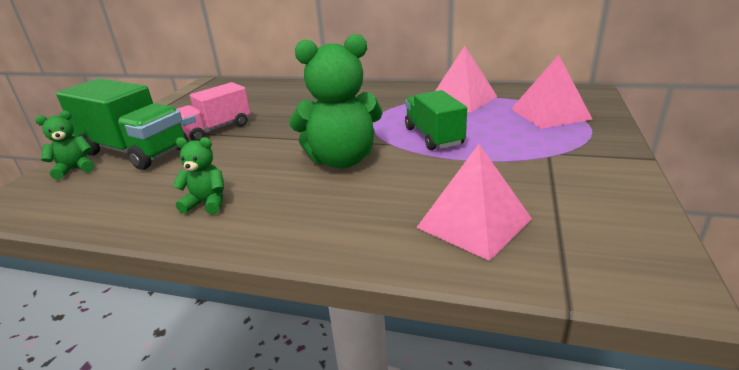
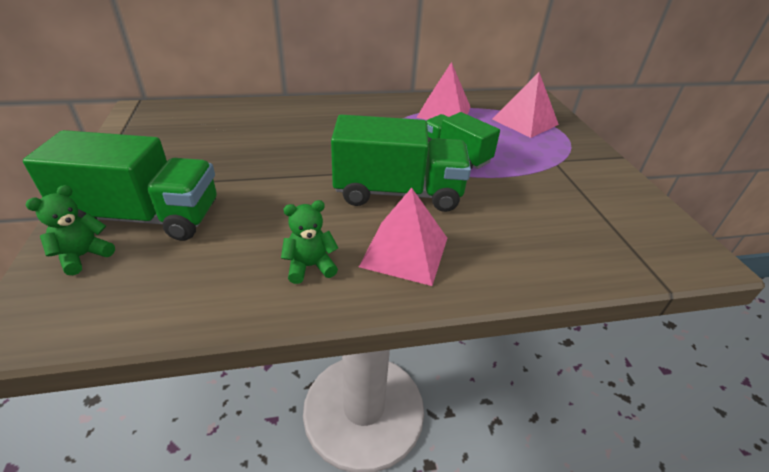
camera: 30 degrees left, 10 degrees up
pink truck [176,82,251,141] -> none
green teddy bear [289,34,383,169] -> green truck [331,114,471,212]
pink pyramid [416,144,532,261] -> pink pyramid moved to [359,188,447,286]

